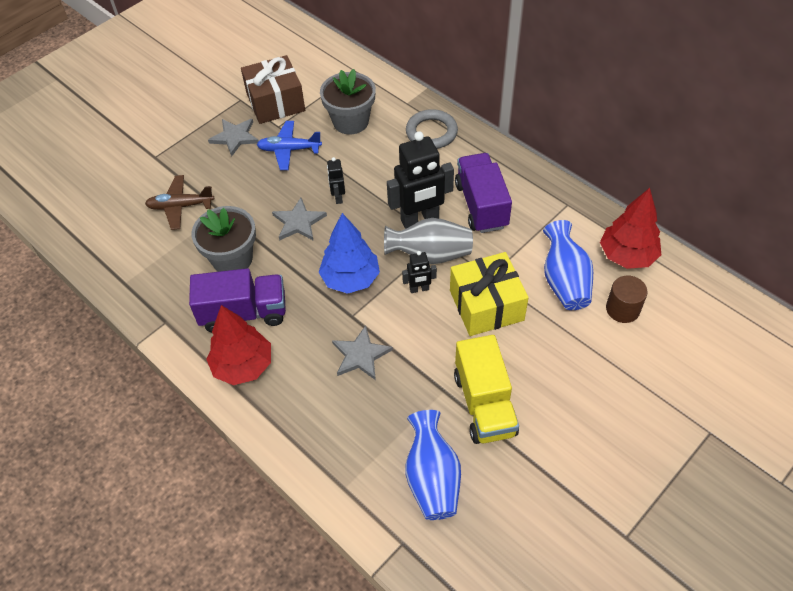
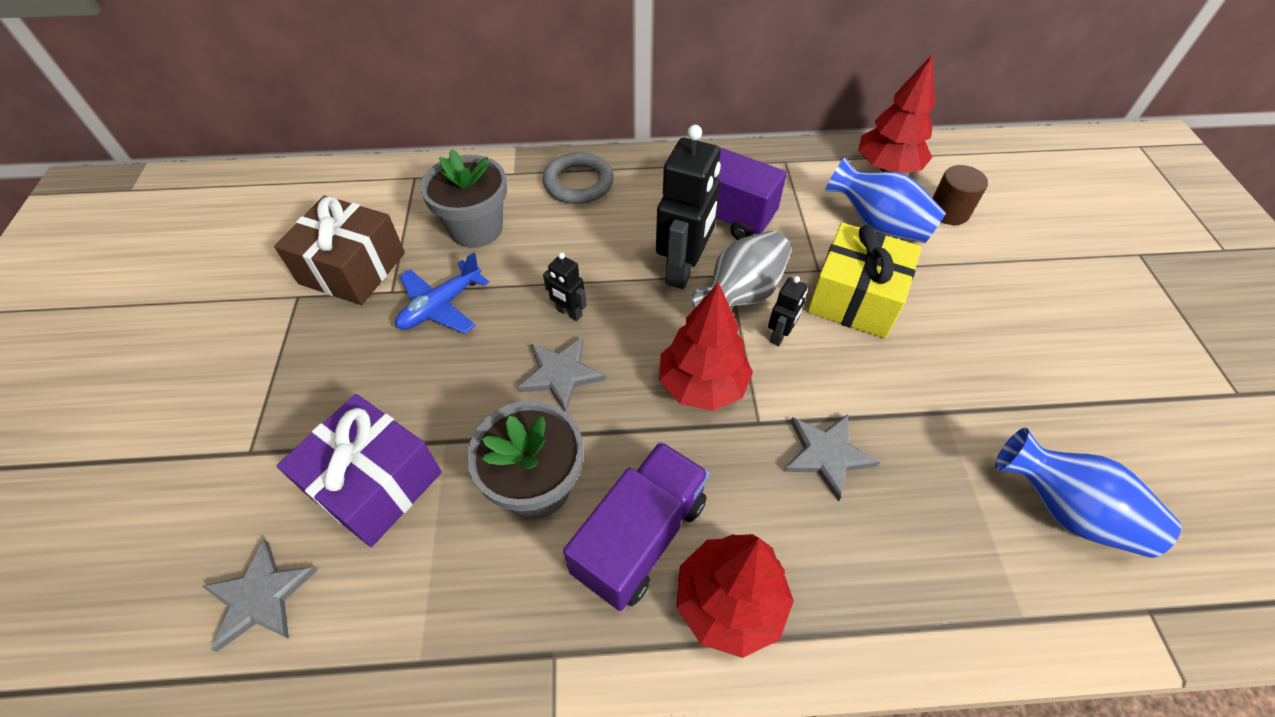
camera: 50 degrees left, 0 degrees up
brown plane [145,175,214,230] -> purple gift [276,394,442,547]
grey star [208,119,259,156] -> grey star moved to [202,539,317,652]
blue tree [318,213,380,294] -> red tree [659,282,753,411]
yellow truck [454,335,519,444] -> none

